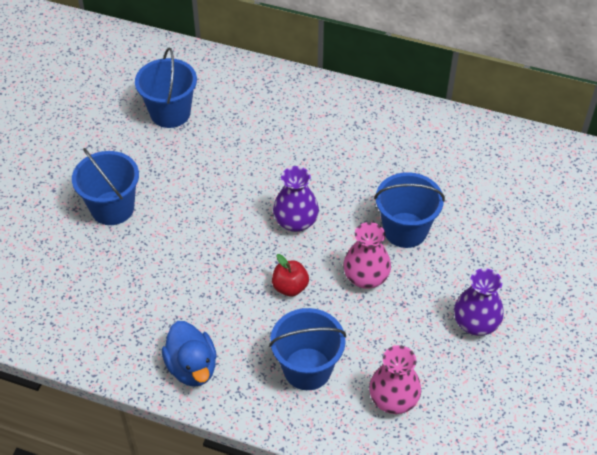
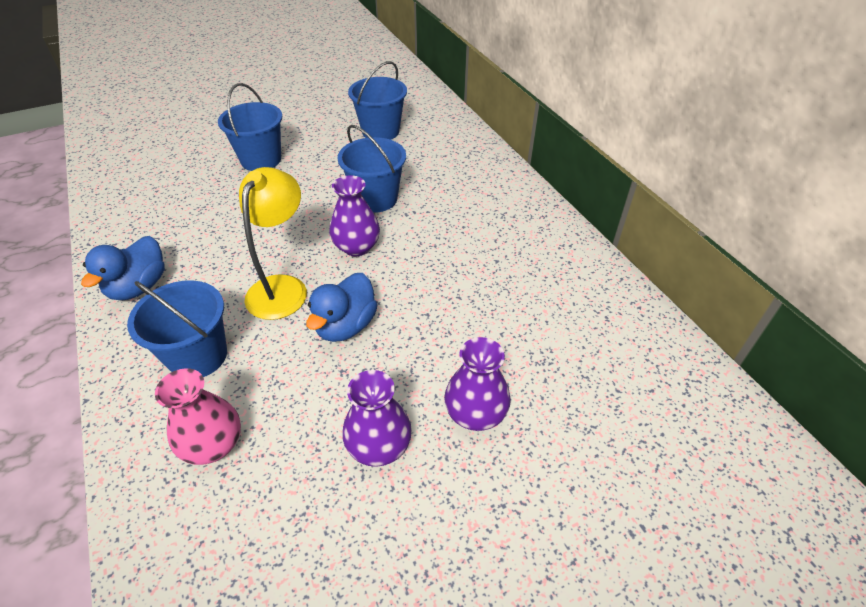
camera: 45 degrees right, 5 degrees down
red apple [272,254,309,297] -> yellow lamp [239,167,307,320]
pink vase [343,222,391,289] -> blue duck [306,273,378,342]
blue bucket [374,172,445,248] -> blue bucket moved to [337,125,406,213]
none -> purple vase [444,337,511,431]

